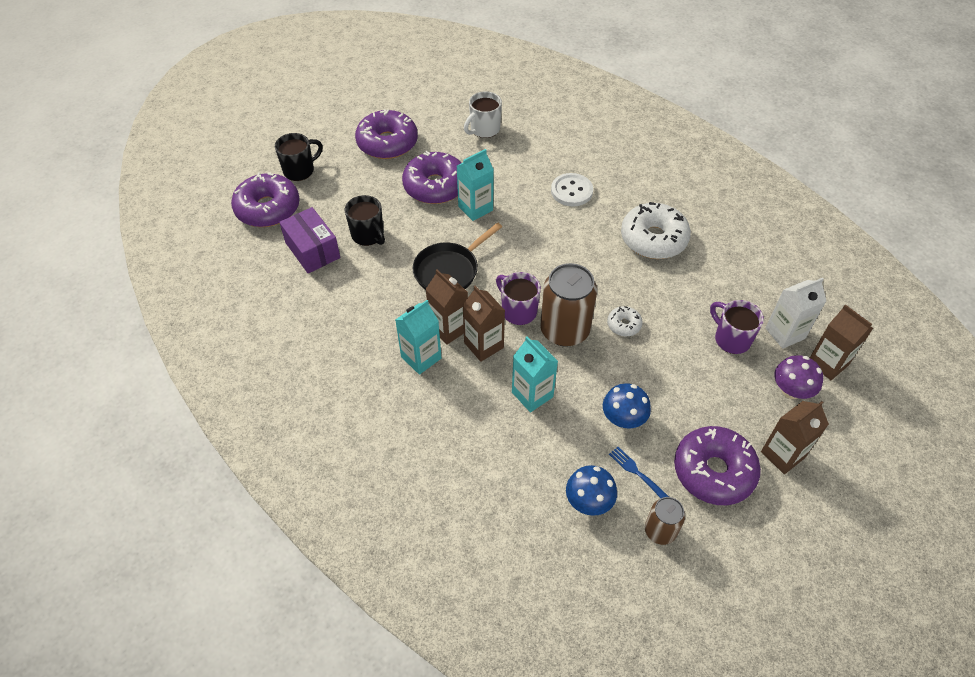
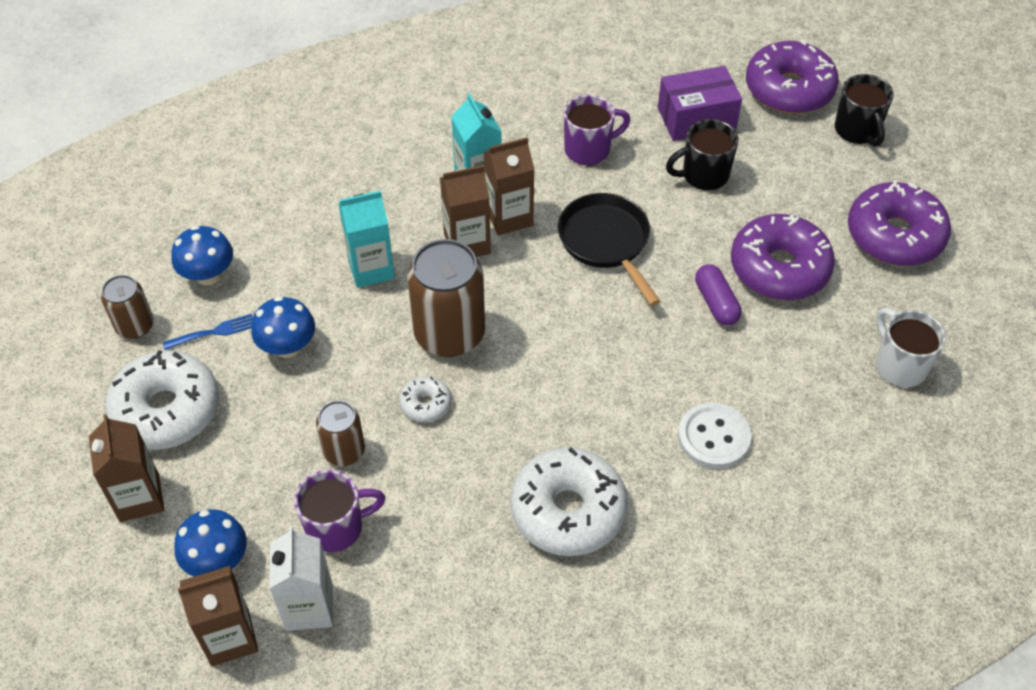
camera: 110 degrees right, 0 degrees up
turquoise carton [457,149,494,221] -> purple capsule [695,264,742,326]
purple mug [496,272,541,325] -> purple mug moved to [564,95,630,165]
purple donut [674,426,761,505] -> white donut [105,350,219,450]
purple mushroom [774,355,823,399] -> blue mushroom [174,509,247,577]
none -> brown can [316,401,365,466]

